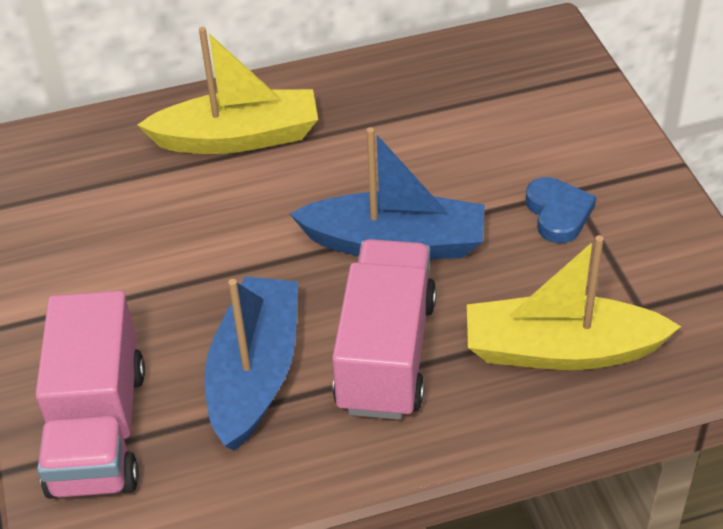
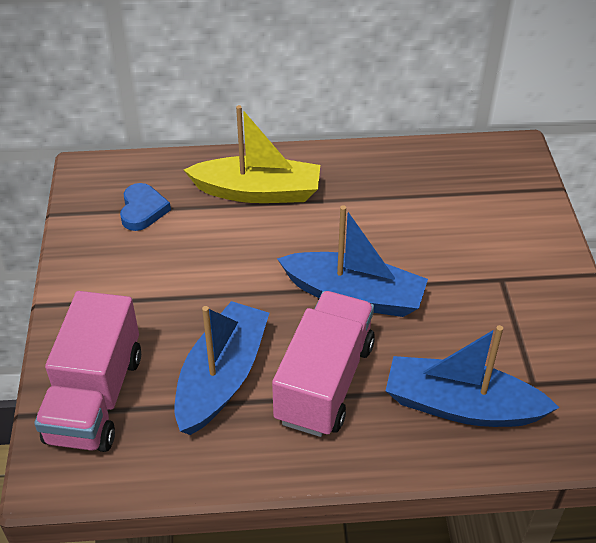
camera: 10 degrees right, 0 degrees up
yellow boat [467,235,681,370] -> blue boat [386,325,559,427]
blue heart [525,177,596,243] -> blue heart moved to [120,183,171,231]

